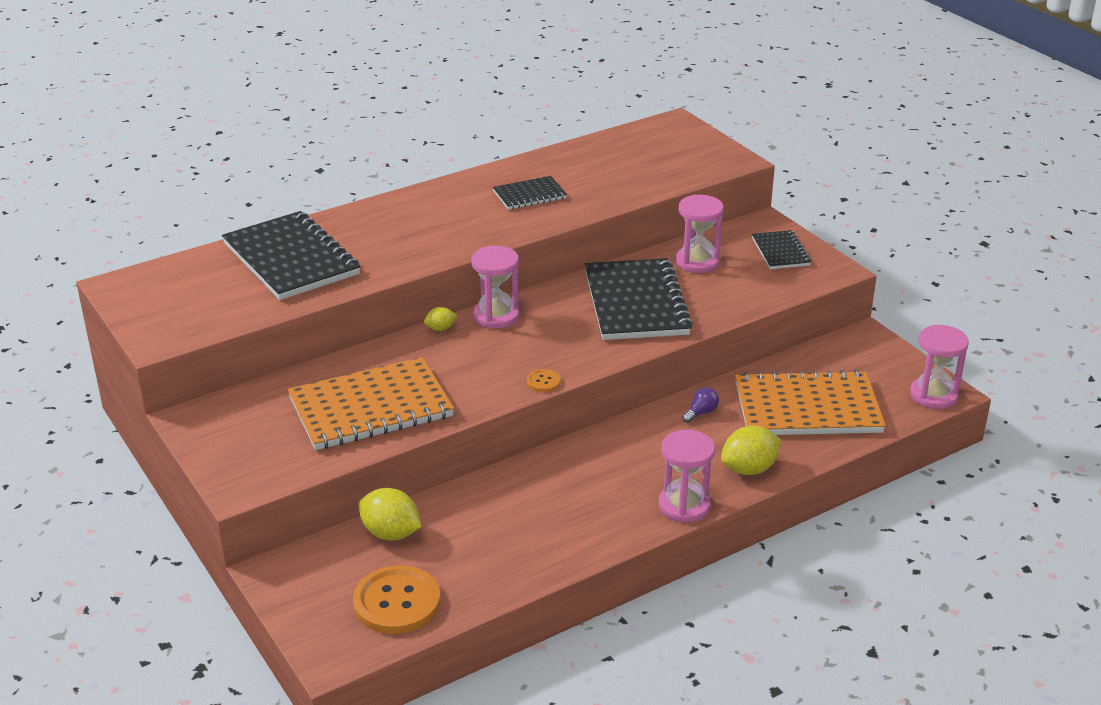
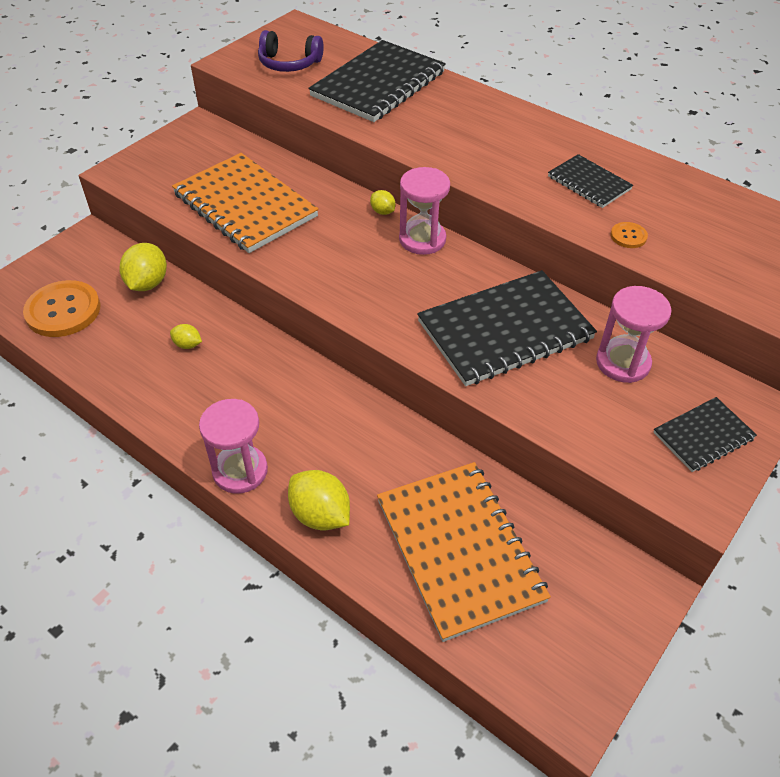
camera: 70 degrees right, 15 degrees up
orange button [527,369,561,392] -> orange button moved to [611,222,648,248]
purple light bulb [682,387,719,423] -> none
pink hourglass [910,325,969,409] -> none
none -> yellow lemon [170,324,202,349]
none -> purple headphones [258,30,324,72]

